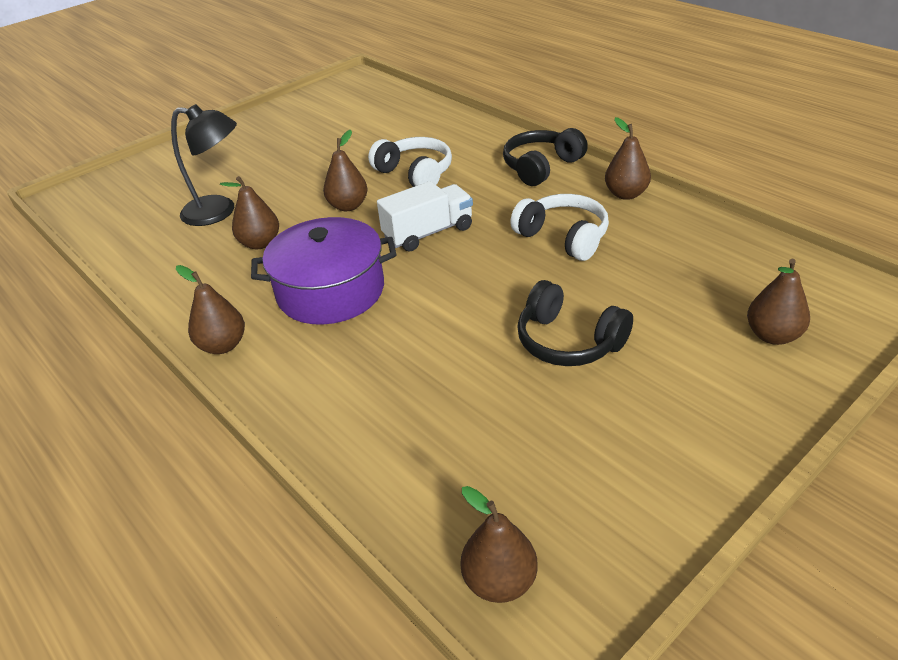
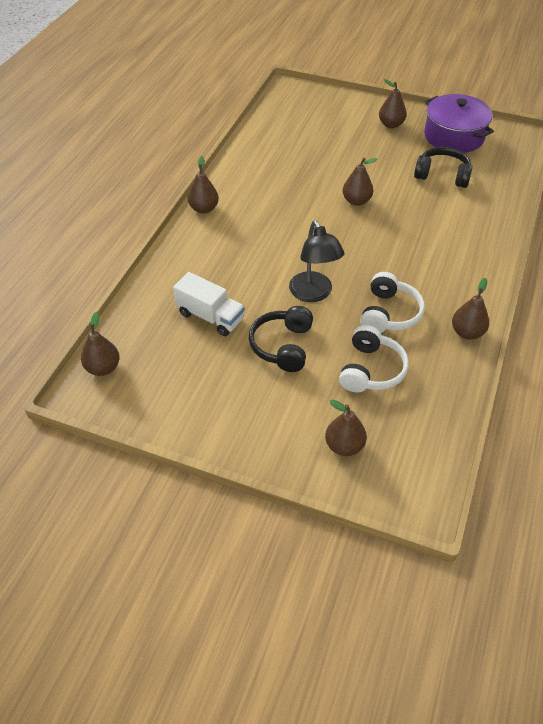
camera: 60 degrees right, 10 degrees up
black lamp [171,104,237,226] -> black lamp moved to [289,220,344,302]
brown pear [220,176,279,249] -> brown pear moved to [379,79,407,128]
purple pot [251,217,396,325] -> purple pot moved to [424,94,494,153]
white headphones [368,137,452,187] -> white headphones moved to [339,325,409,392]
white truck [377,181,473,251] -> white truck moved to [173,272,245,336]
black headphones [503,128,588,186] -> black headphones moved to [414,147,473,188]

